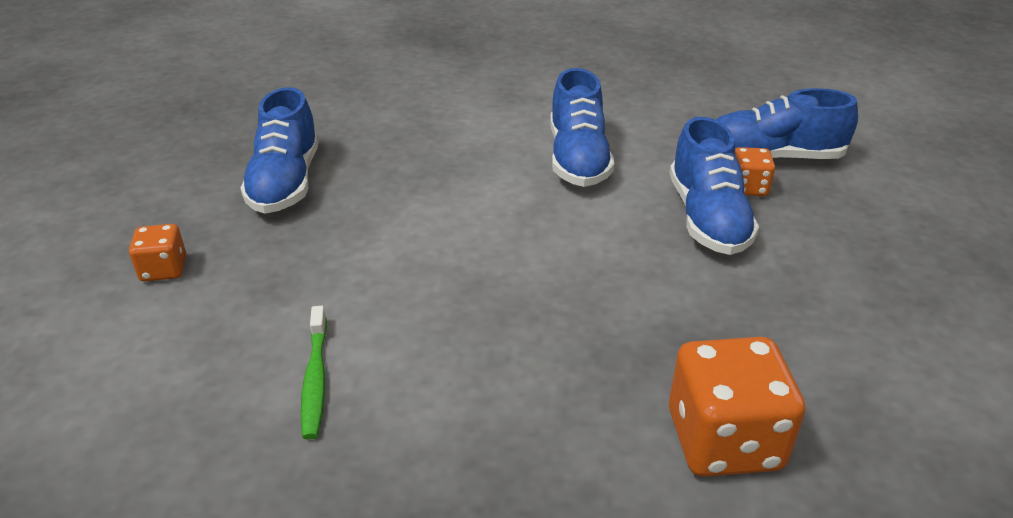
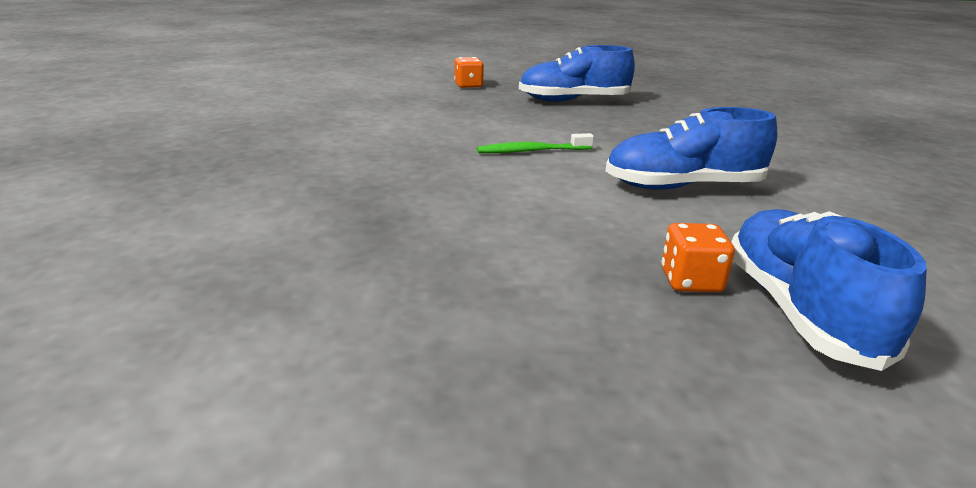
camera: 85 degrees right, 10 degrees down
green toothbrush [301,306,327,440] -> green toothbrush moved to [477,133,594,153]
blue shoe [669,117,759,255] -> none
orange dice [669,337,805,477] -> none

